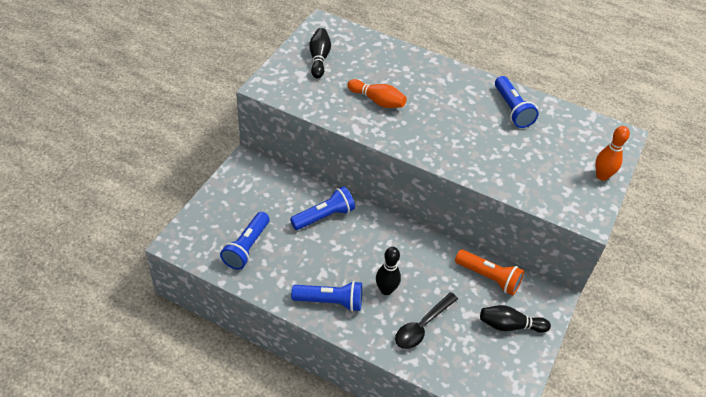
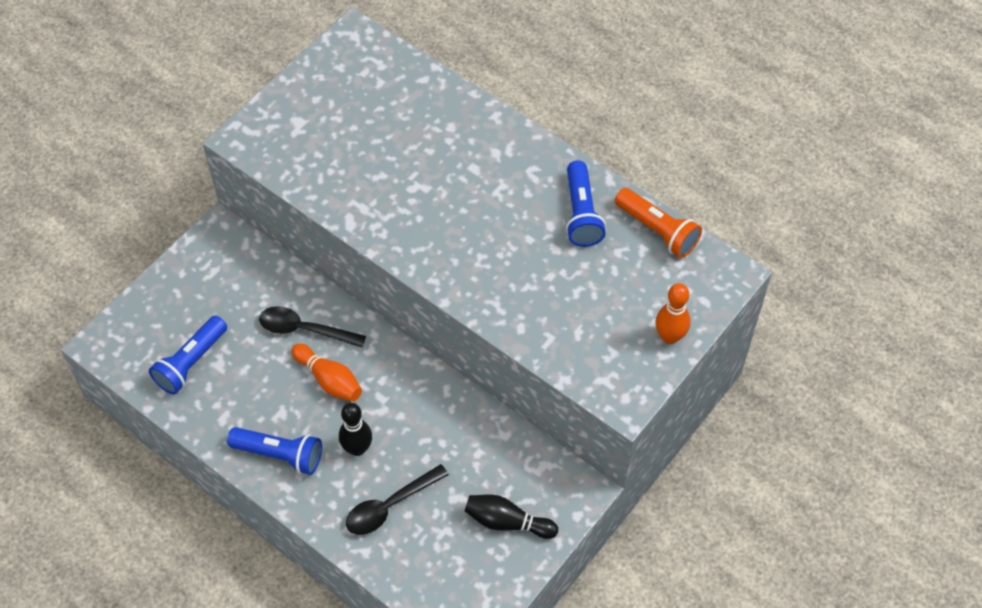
camera: 15 degrees right, 10 degrees up
blue flashlight [290,186,355,230] -> black spoon [259,306,366,348]
black bowling pin [309,28,331,79] -> none
orange bowling pin [347,79,407,108] -> orange bowling pin moved to [291,343,362,401]
orange flashlight [455,249,524,295] -> orange flashlight moved to [615,188,702,258]

